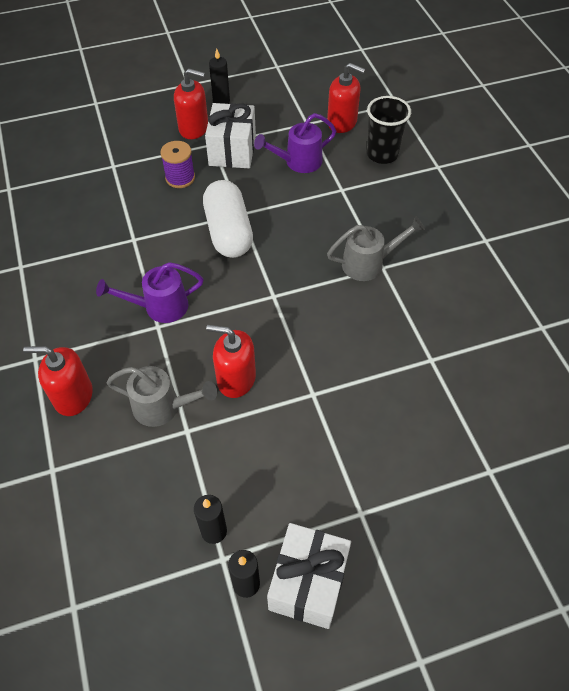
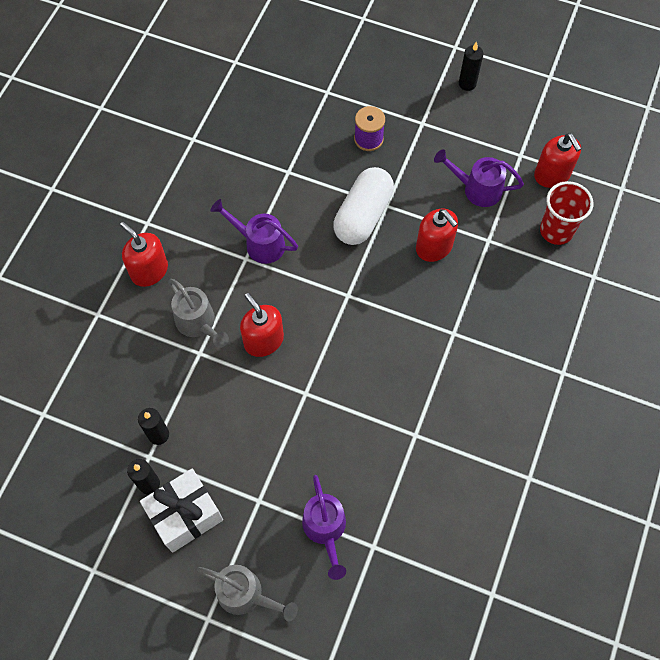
camera: 40 degrees right, 10 degrees up
red soap dispenser [174,68,208,139] -> red soap dispenser moved to [416,209,458,262]
white gift [205,103,256,168] -> none
grey watering can [327,216,425,281] -> grey watering can moved to [197,565,298,621]
black cup [367,96,411,164] -> red cup [540,181,593,245]
none -> purple watering can [302,475,346,580]

